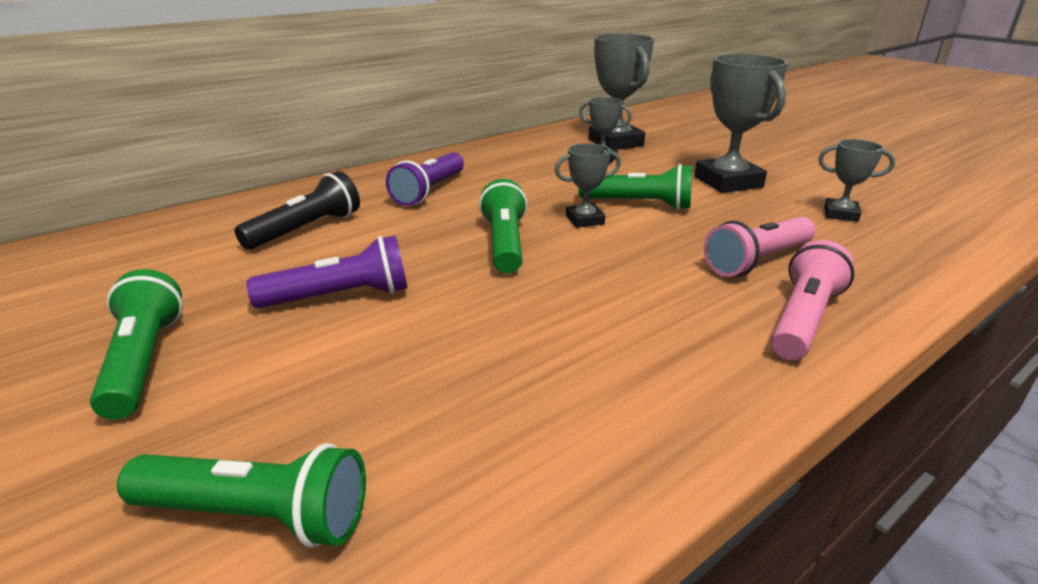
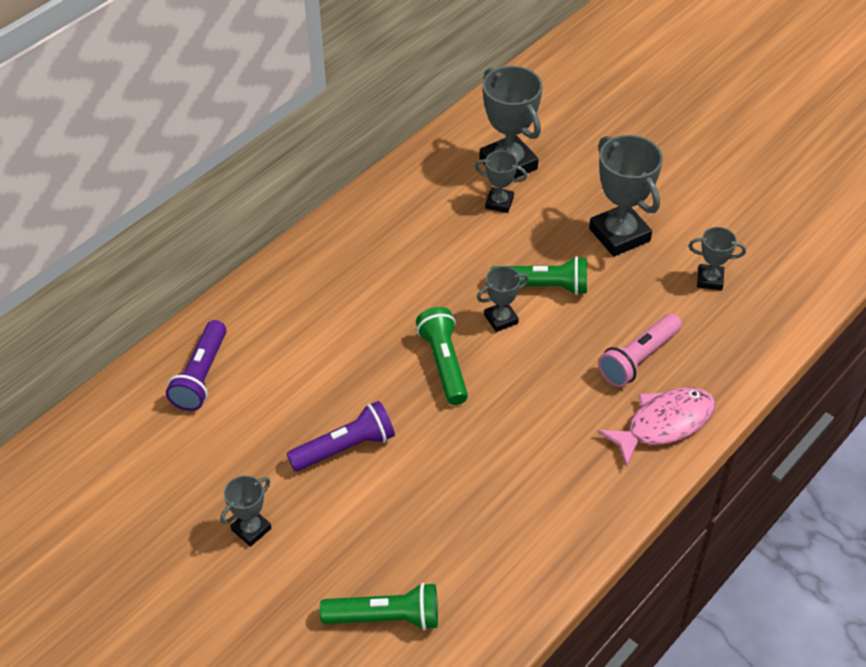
camera: 10 degrees left, 20 degrees up
green flashlight [90,269,183,420] -> grey trophy [220,475,271,547]
black flashlight [235,171,360,250] -> none
purple flashlight [386,152,464,206] -> purple flashlight moved to [166,320,226,411]
pink flashlight [771,240,854,360] -> pink fish [597,387,715,467]

